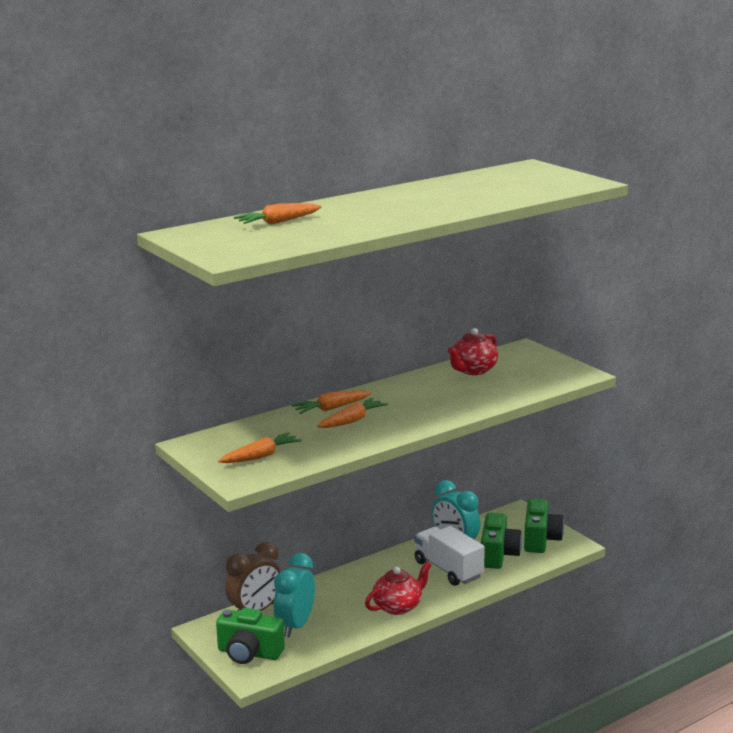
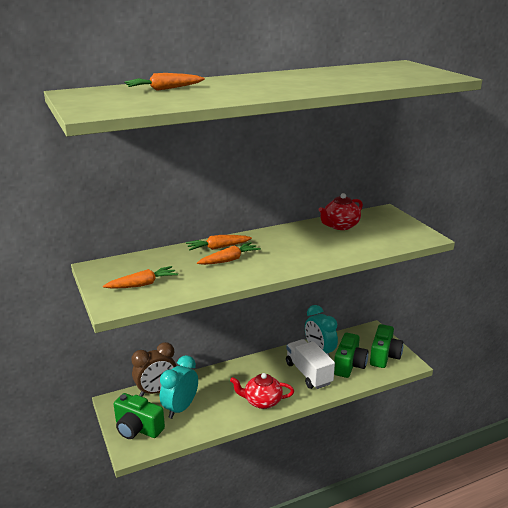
camera: 10 degrees right, 5 degrees up
red teapot [365,561,432,615] -> red teapot turned 150 degrees counterclockwise [230,373,294,409]

